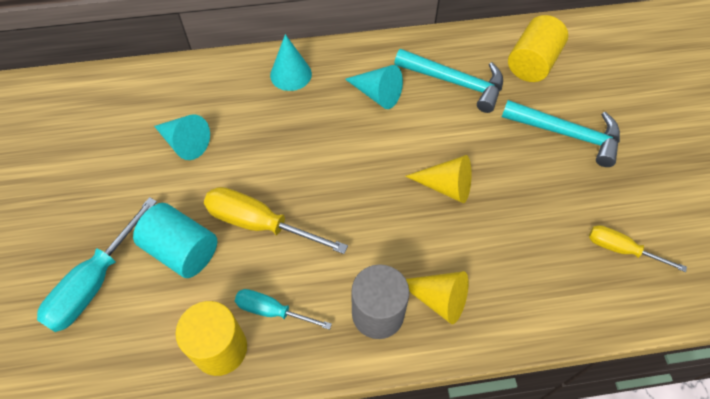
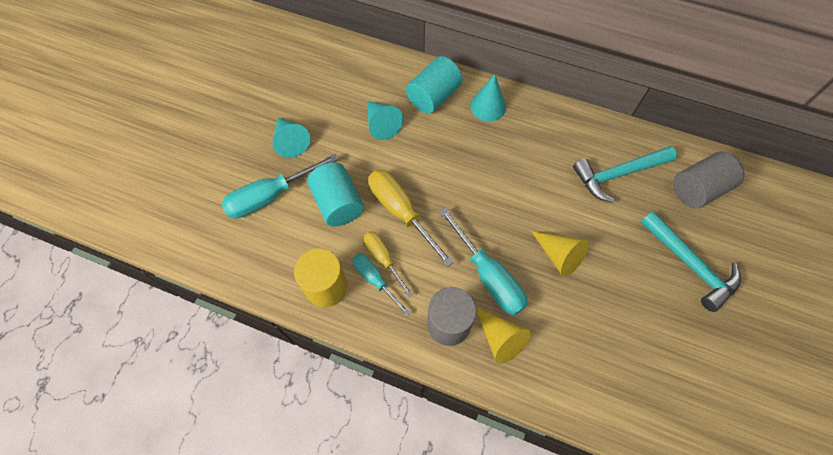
camera: 30 degrees right, 5 degrees up
turquoise cone [345,65,403,109] -> turquoise cone moved to [272,118,311,158]
turquoise hammer [394,49,503,113] -> turquoise hammer turned 105 degrees clockwise [573,146,677,203]
yellow cylinder [508,15,568,82] -> grey cylinder [673,152,745,208]
yellow screwdriver [589,225,687,272] -> yellow screwdriver moved to [364,231,413,297]
none -> turquoise cylinder [406,56,463,114]
none -> turquoise screwdriver [439,207,527,315]

